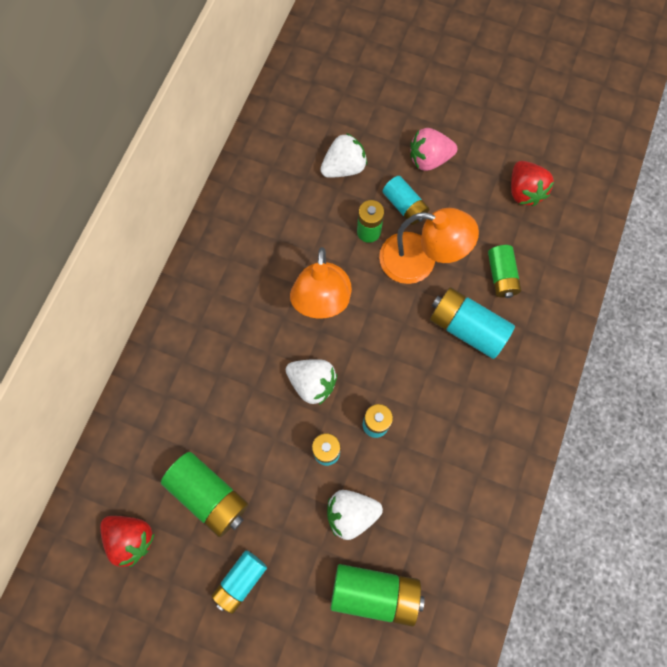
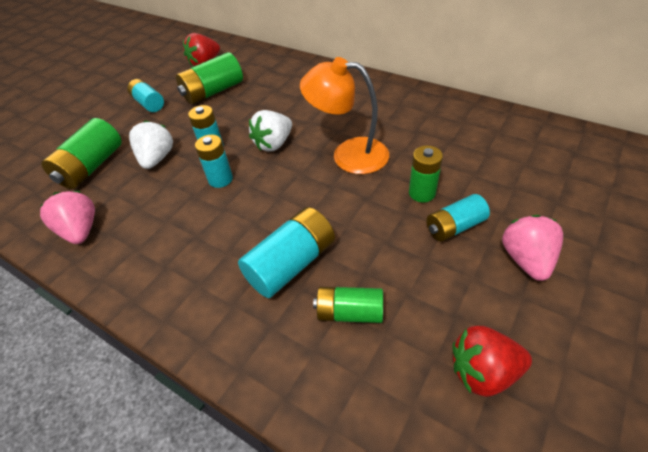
camera: 105 degrees right, 25 degrees down
white strawberry [320,133,367,178] -> none
orange lamp [379,208,479,284] -> none
none -> pink strawberry [40,191,95,244]

